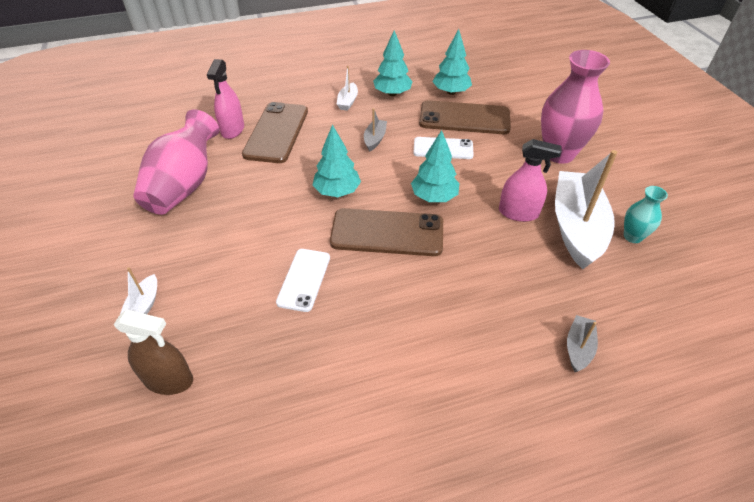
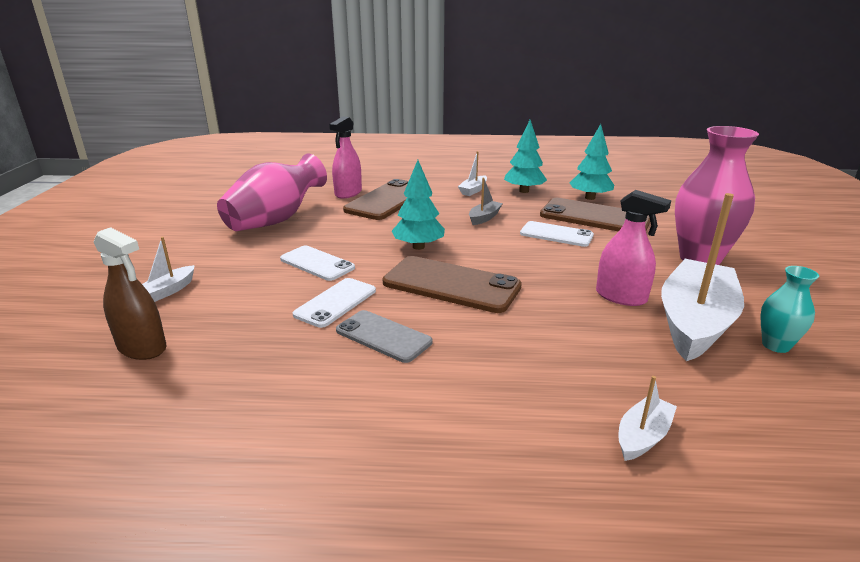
camera: 20 degrees right, 20 degrees down
turquoise tree [411,130,460,202] -> none
grey boat [567,315,598,372] -> white boat [619,376,677,461]
none -> white phone [280,245,355,281]
none -> grey phone [336,310,433,363]

